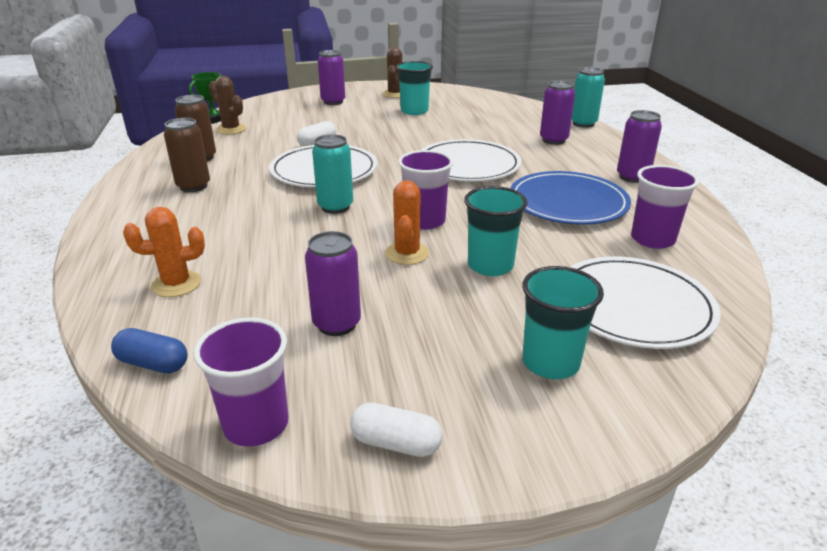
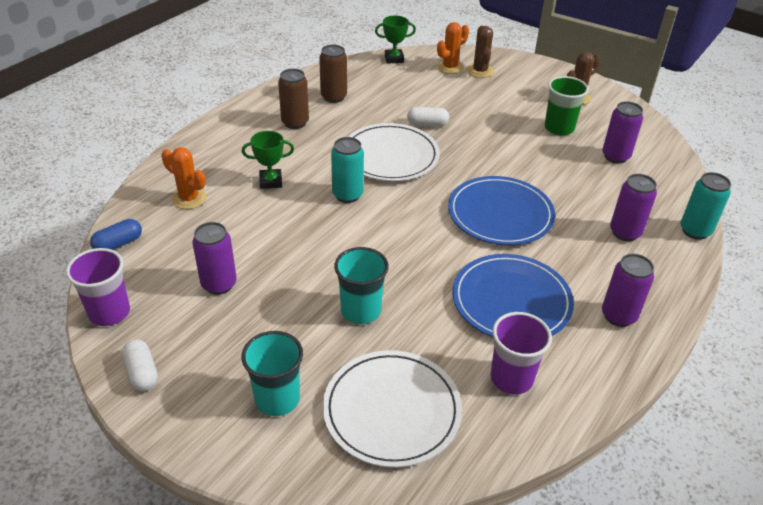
camera: 45 degrees right, 10 degrees up
blue capsule [111,328,188,373] -> blue capsule turned 75 degrees clockwise [90,219,142,250]
brown cactus [209,76,246,134] -> brown cactus moved to [467,26,494,78]
purple can [318,50,345,105] -> purple can moved to [602,101,643,164]
orange cactus [385,180,429,265] -> orange cactus moved to [437,22,469,74]
turquoise cup [396,61,433,115] -> green cup [544,76,589,136]
purple cup [398,150,453,230] -> none
white plate [421,139,522,181] -> blue plate [448,176,555,245]
none -> green trophy [242,131,294,189]

